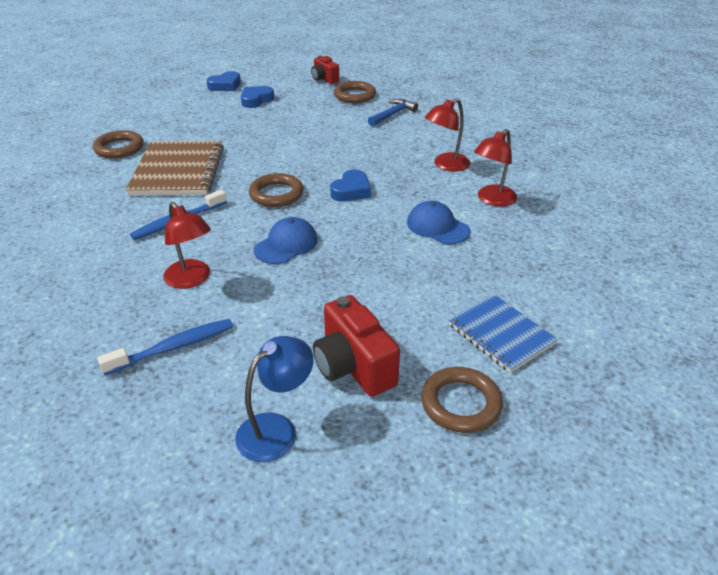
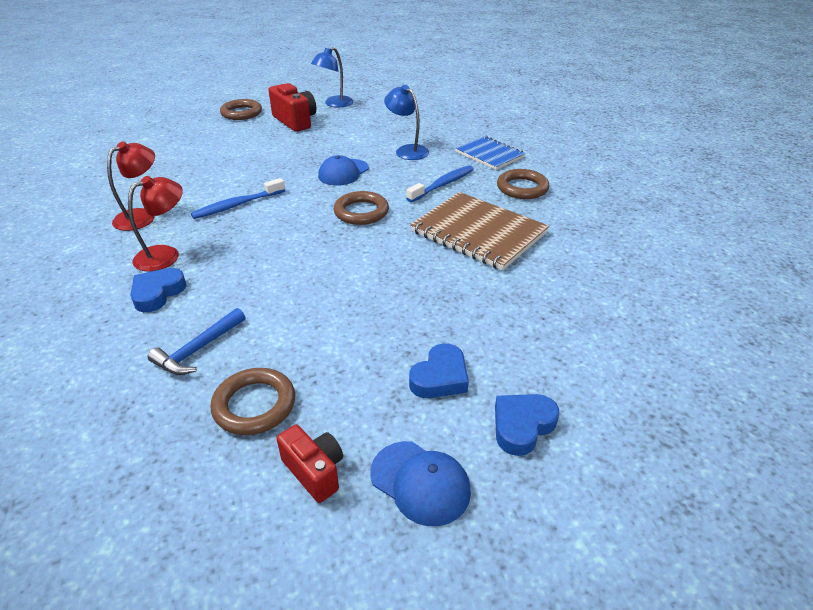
camera: 175 degrees right, 0 degrees up
brown ring [93,130,144,159] -> brown ring moved to [497,169,549,199]
blue toothbrush [97,319,233,375] -> blue toothbrush moved to [191,178,285,219]
brown notebook [126,141,224,195] -> brown notebook turned 45 degrees counterclockwise [410,192,549,271]
red lamp [163,202,211,289] -> blue lamp [384,85,429,160]
blue heart [330,170,371,202] -> blue heart moved to [130,268,186,312]
blue cap [407,201,470,244] -> blue cap moved to [370,441,471,526]
blue notebook [449,294,558,373] -> blue notebook moved to [455,136,526,170]

